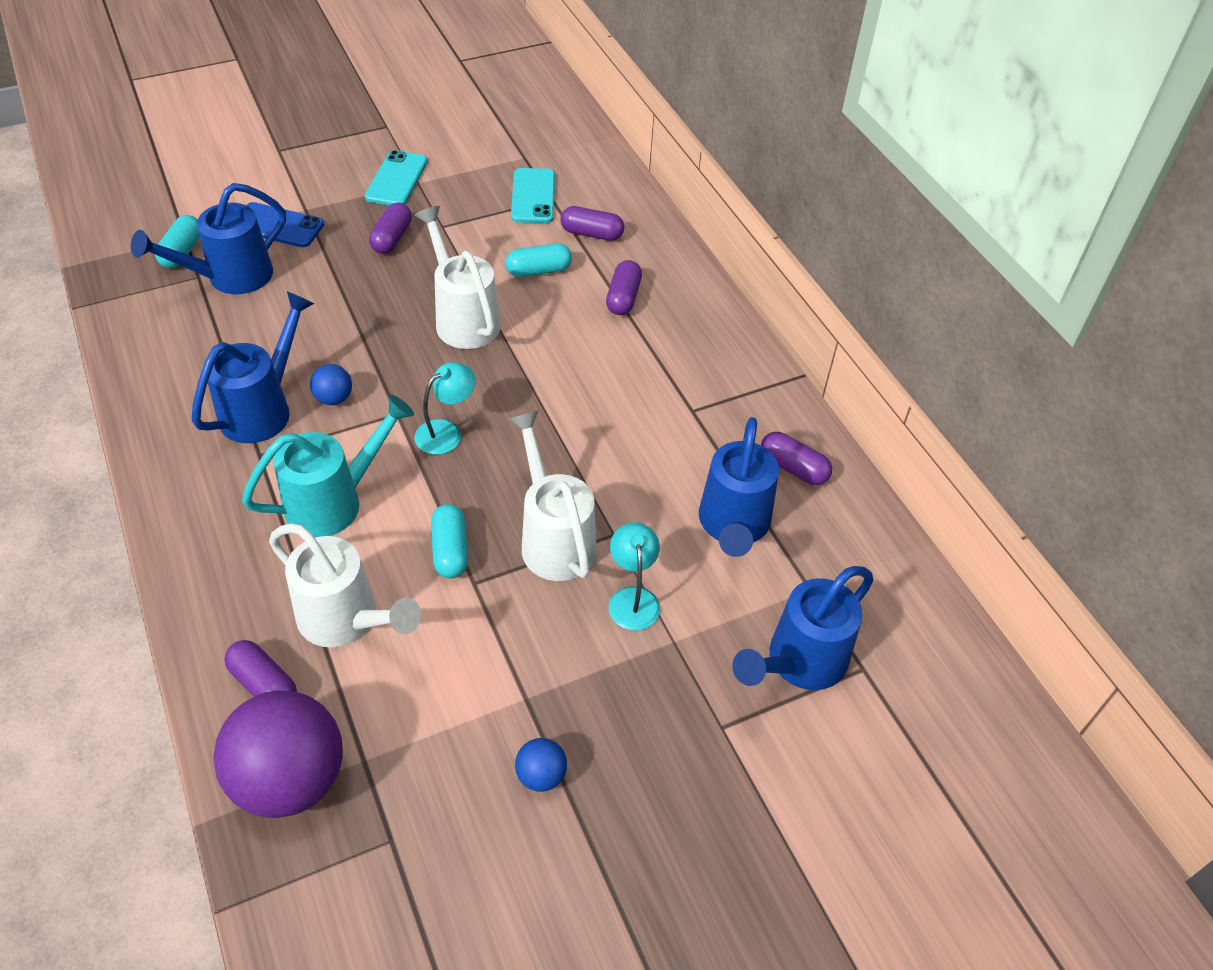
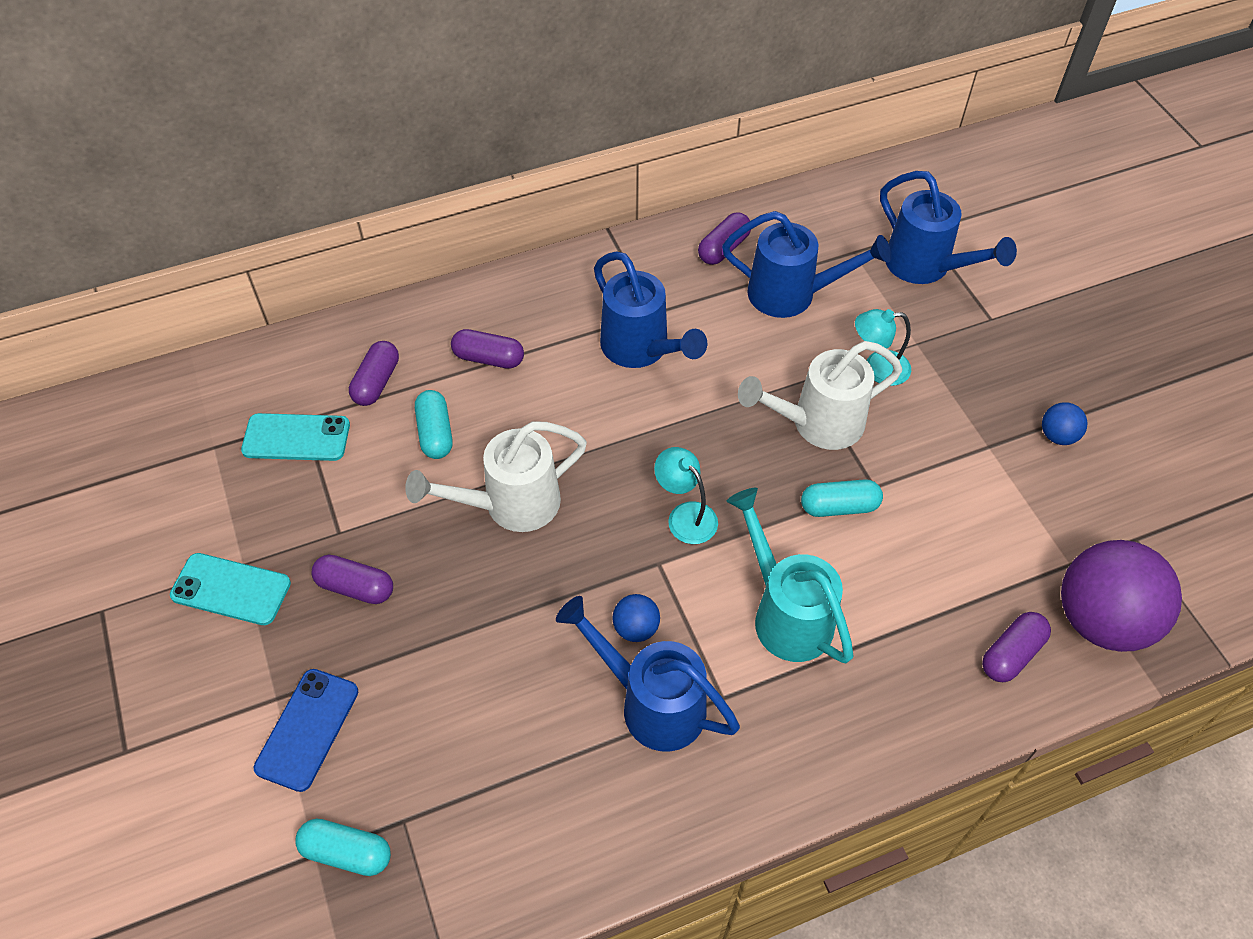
camera: 85 degrees left, 5 degrees up
blue watering can [131,183,286,294] -> blue watering can moved to [594,251,707,368]
white watering can [269,523,421,648] -> none

